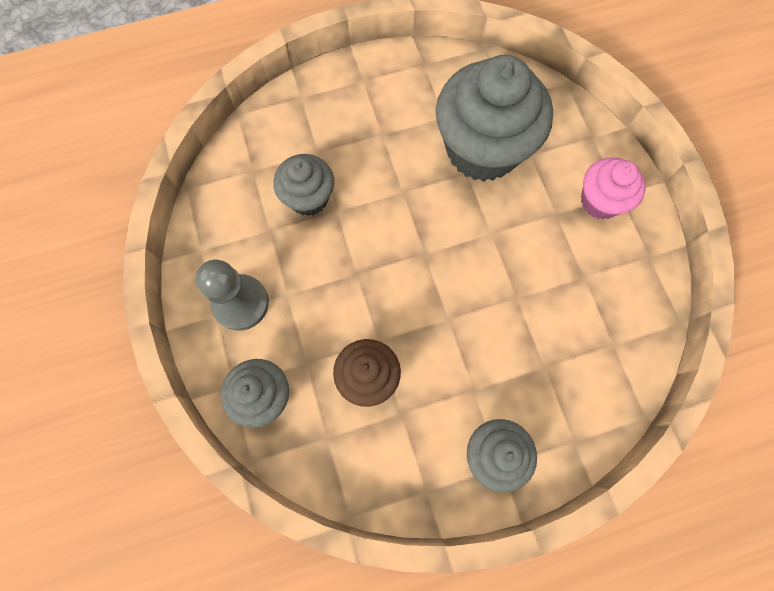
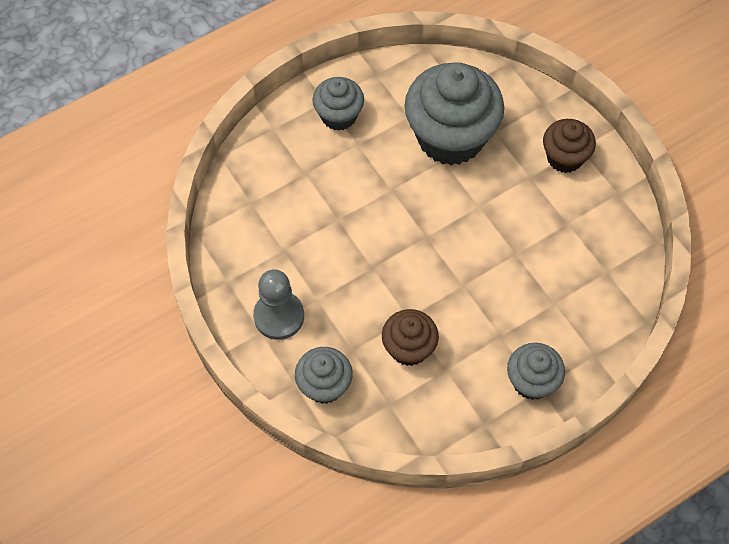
camera: 15 degrees left, 10 degrees down
grey cupcake [273,154,334,216] -> grey cupcake moved to [312,77,364,131]
pink cupcake [581,157,646,219] -> brown cupcake [543,119,596,173]

